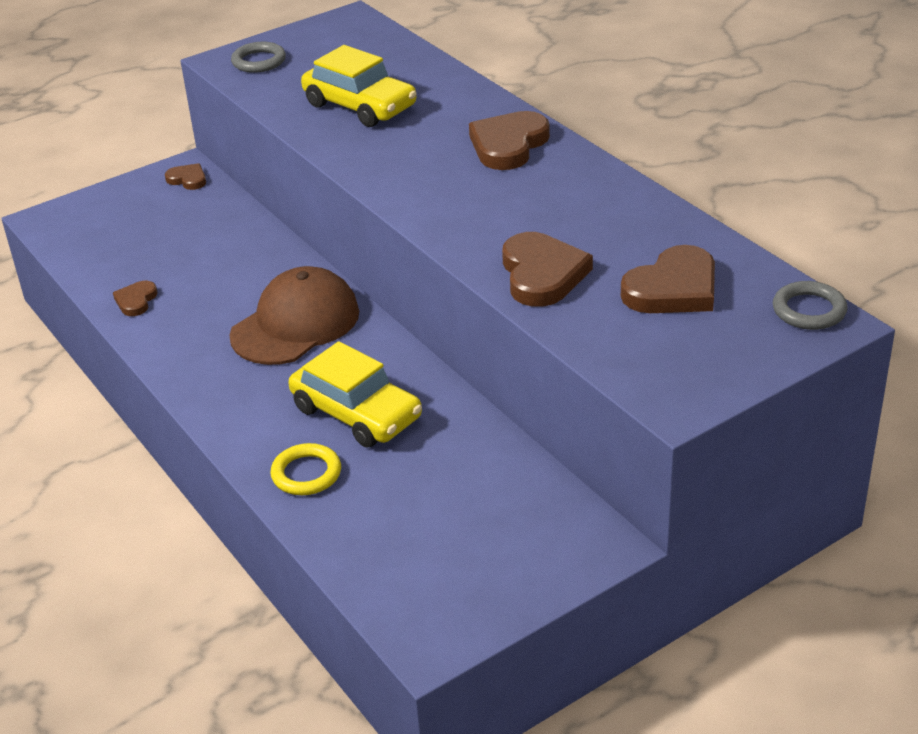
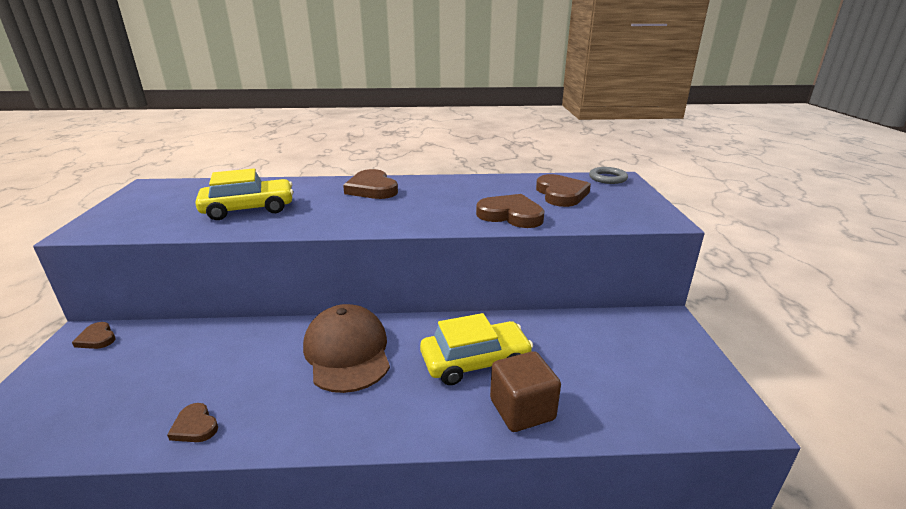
camera: 60 degrees left, 10 degrees down
brown heart [165,163,206,190] -> brown heart turned 105 degrees counterclockwise [72,322,115,349]
grey ring [231,42,286,73] -> none
yellow ring [270,443,341,495] -> brown cube [490,351,561,432]

